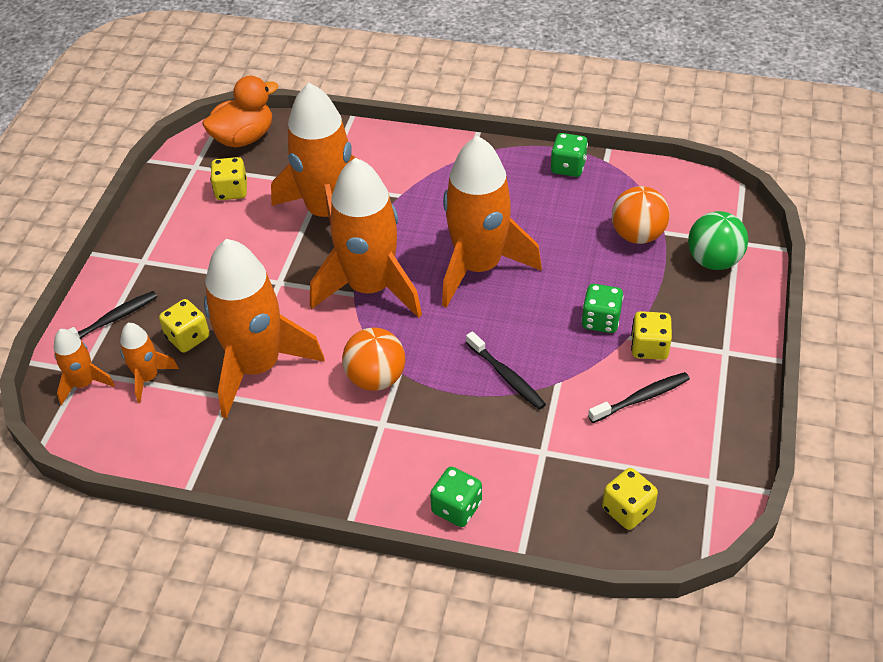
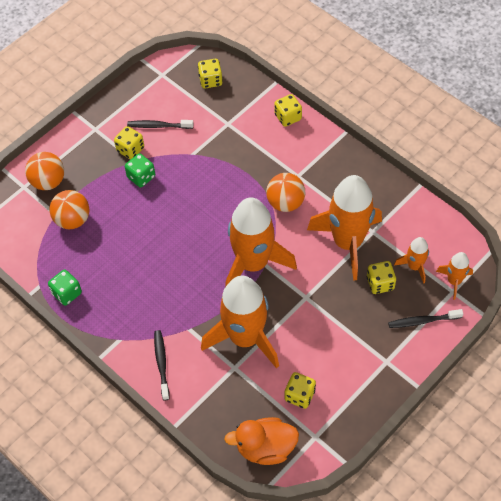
camera: 150 degrees left, 10 degrees up
green dice [430,467,482,527] -> yellow dice [274,94,302,127]
orange rocket [442,136,542,308] -> none
black toothbrush [466,331,546,410] -> black toothbrush moved to [154,330,170,400]
green ball [688,211,748,270] -> orange ball [25,152,64,190]

